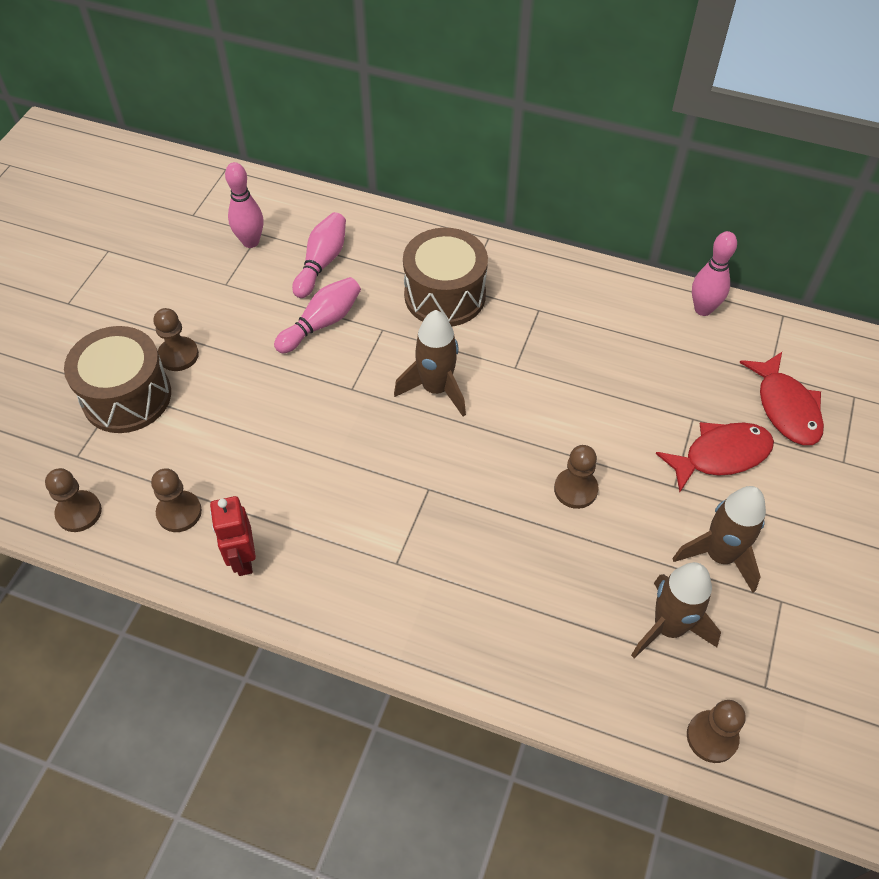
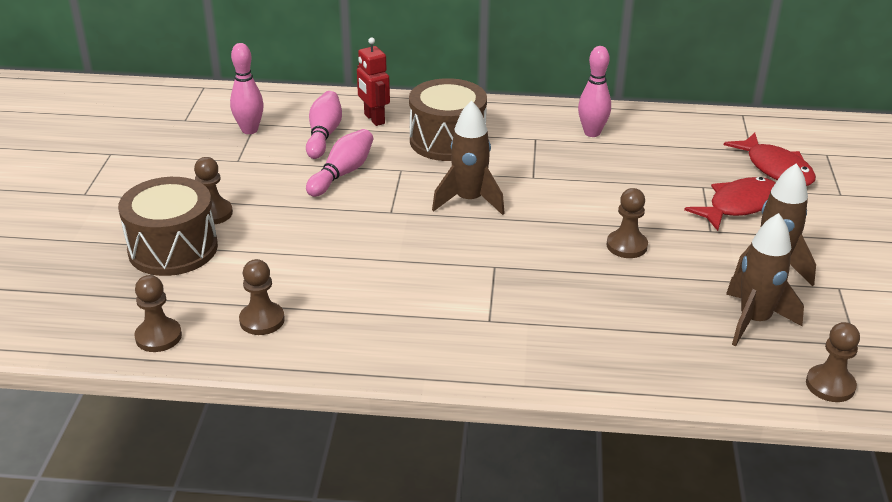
camera: 15 degrees left, 20 degrees down
red robot [210,496,256,576] -> red robot moved to [357,37,390,126]
pink bowling pin [692,231,737,316] -> pink bowling pin moved to [578,46,611,137]

